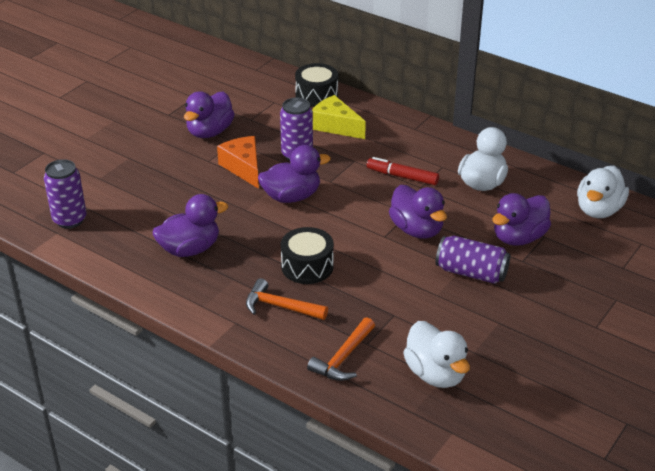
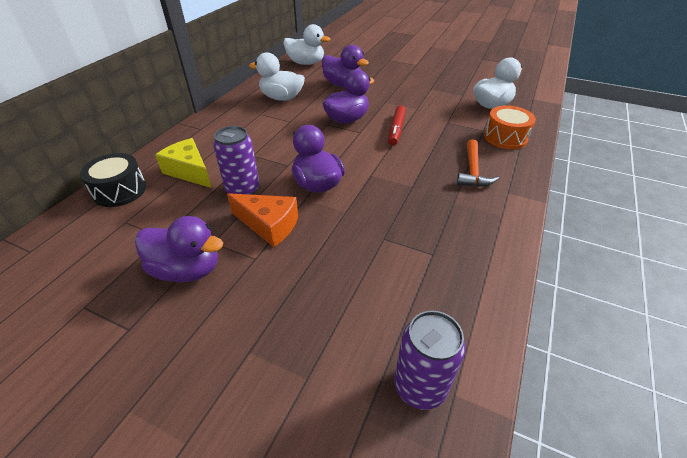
camera: 100 degrees left, 5 degrees up
purple duck [153,194,228,257] -> none
orange cheese [217,136,259,189] -> orange cheese turned 120 degrees counterclockwise [227,193,298,247]
black drum [281,227,334,284] -> none
orange hammer [307,317,375,381] -> orange drum [484,105,536,149]
yellow cheese [312,95,366,139] -> yellow cheese turned 105 degrees clockwise [155,138,212,188]
red marker [367,157,439,185] -> red marker moved to [388,105,406,145]
purple can [436,236,511,284] -> none

